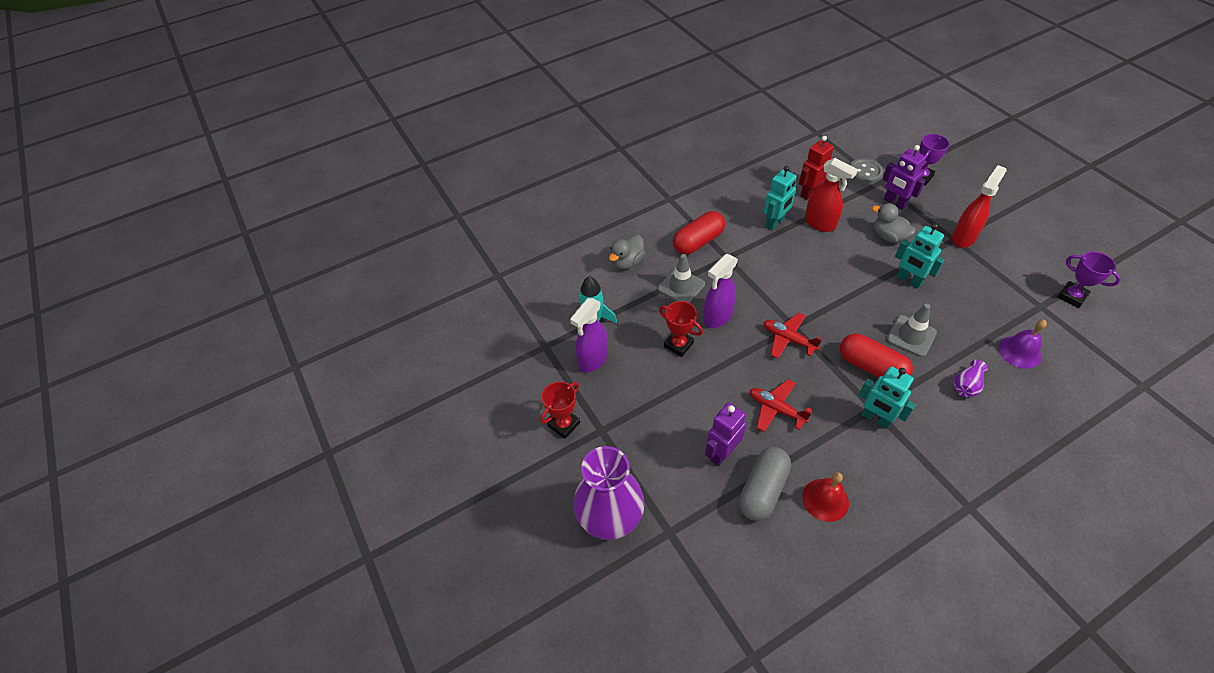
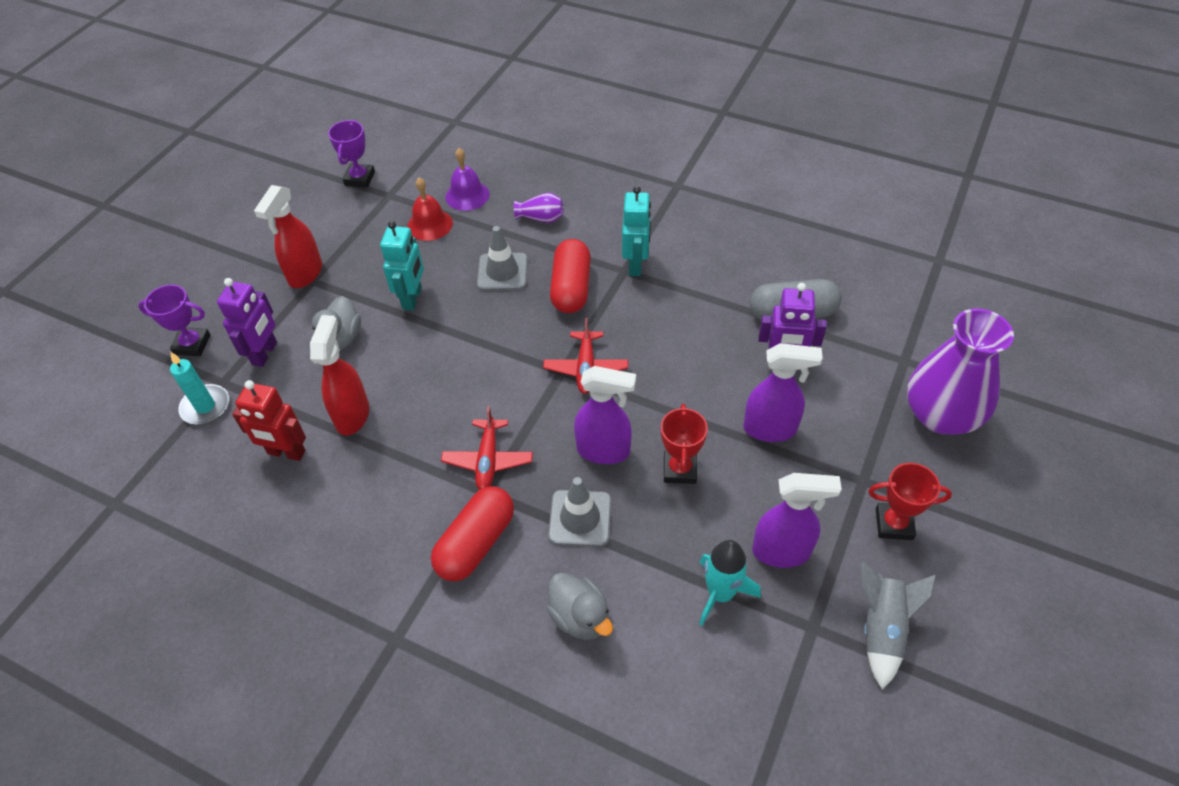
camera: 125 degrees left, 0 degrees up
grey duck [609,235,645,269] -> grey duck turned 45 degrees clockwise [547,573,613,640]
red capsule [673,211,725,255] -> red capsule turned 75 degrees counterclockwise [431,486,514,581]
red plane [750,380,812,432] -> red plane moved to [441,406,533,490]
turquoise robot [764,166,797,230] -> none
red bell [802,472,849,522] -> red bell moved to [407,177,453,241]
grey button [849,158,883,184] -> turquoise candle [170,352,229,425]
red spray bottle [952,165,1007,248] -> red spray bottle turned 75 degrees counterclockwise [254,185,322,288]
none -> purple spray bottle [743,343,823,442]
none -> grey rocket [862,562,936,689]

